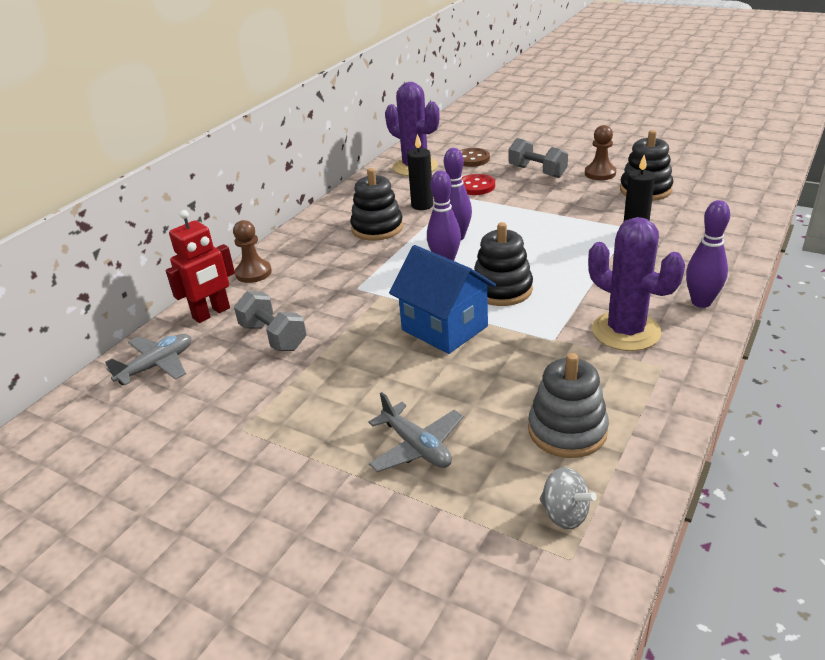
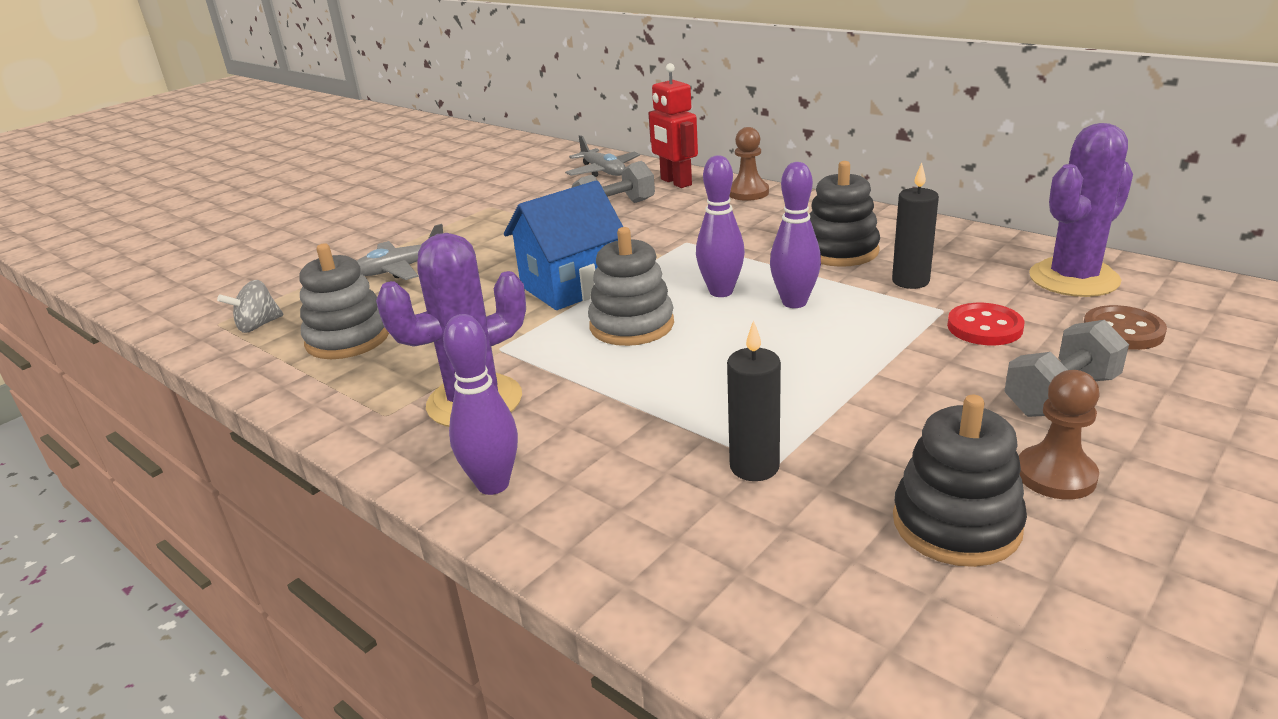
camera: 100 degrees right, 5 degrees down
black stacking toy [474,222,533,306] -> grey stacking toy [588,227,674,346]

